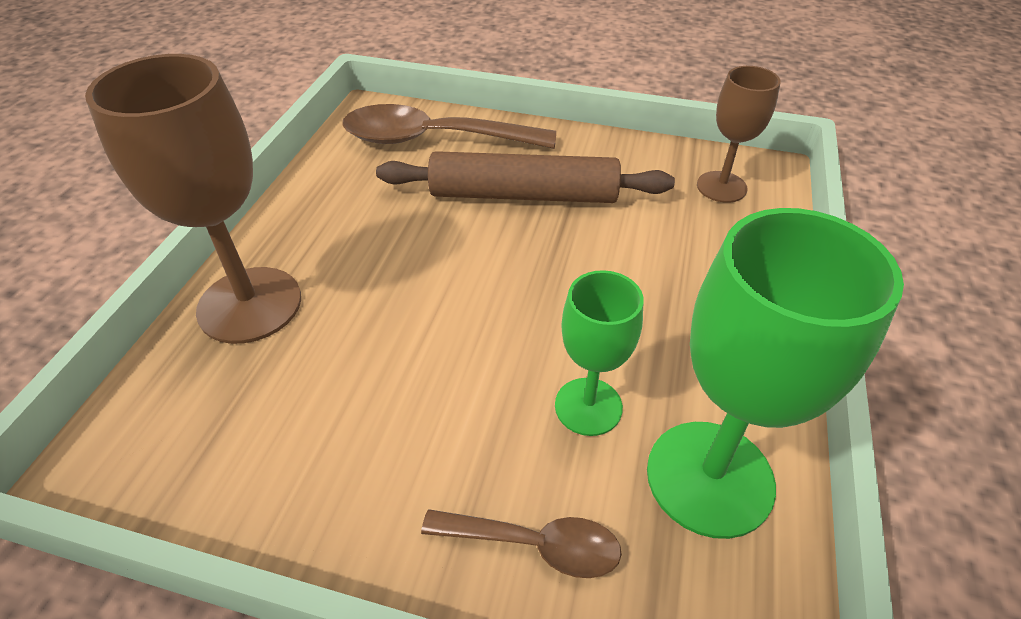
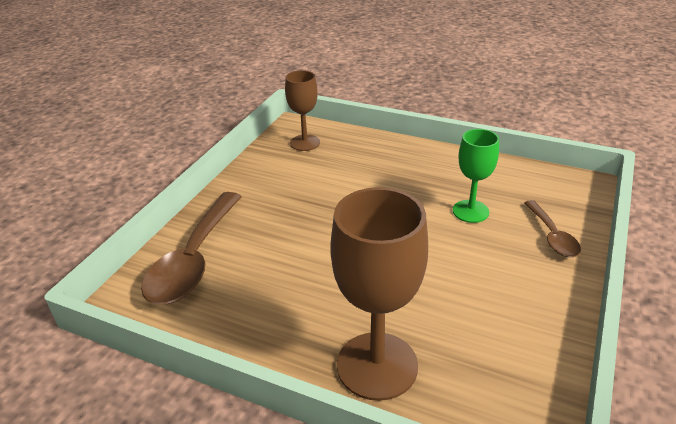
camera: 80 degrees left, 10 degrees down
brown rolling pin [376,151,675,203] -> none
brown spoon [421,509,622,578] -> brown spoon turned 150 degrees clockwise [524,200,581,257]
green goblet [647,208,904,539] -> none

